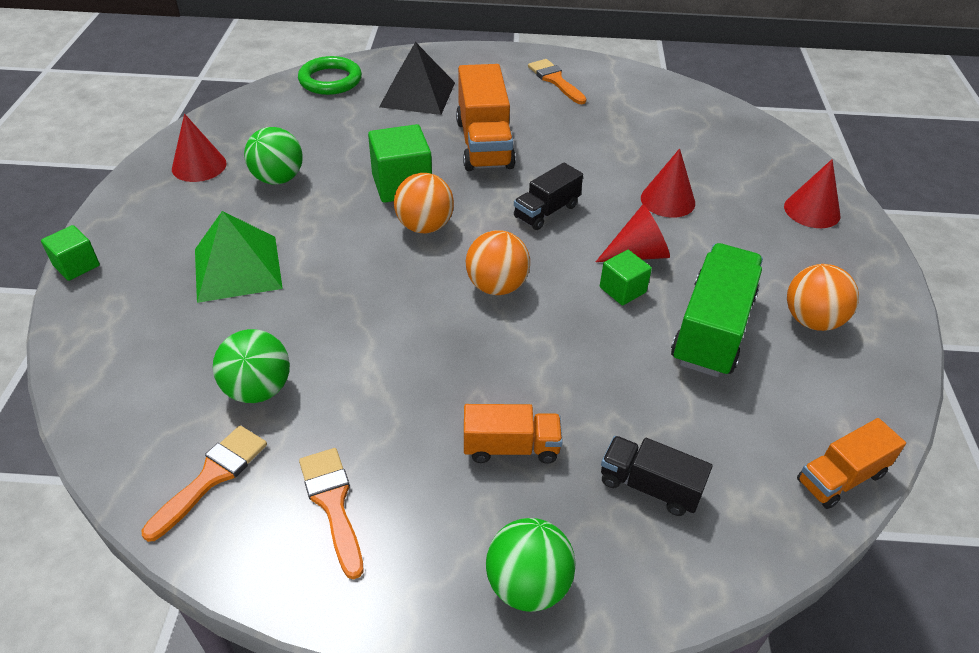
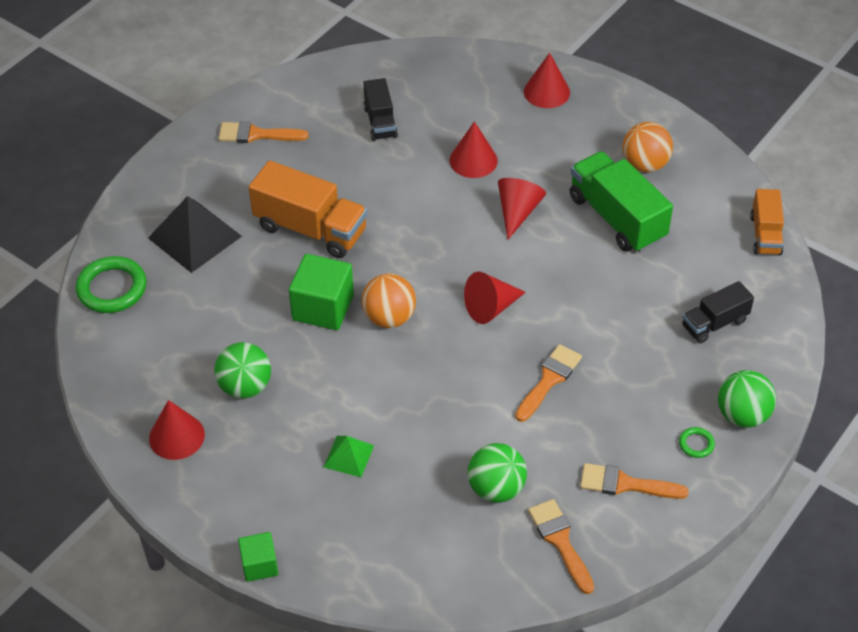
camera: 55 degrees left, 5 degrees up
green pyramid [195,211,283,303] -> green pyramid [324,436,374,477], size x0.54
orange truck [464,404,563,464] -> none
orange ball [466,230,530,295] -> red cone [464,272,526,324]
black truck [514,163,583,230] -> black truck moved to [363,78,398,141]
green cube [600,250,652,306] -> none
none -> orange brush [515,344,582,422]
none -> green ring [679,427,715,458]

